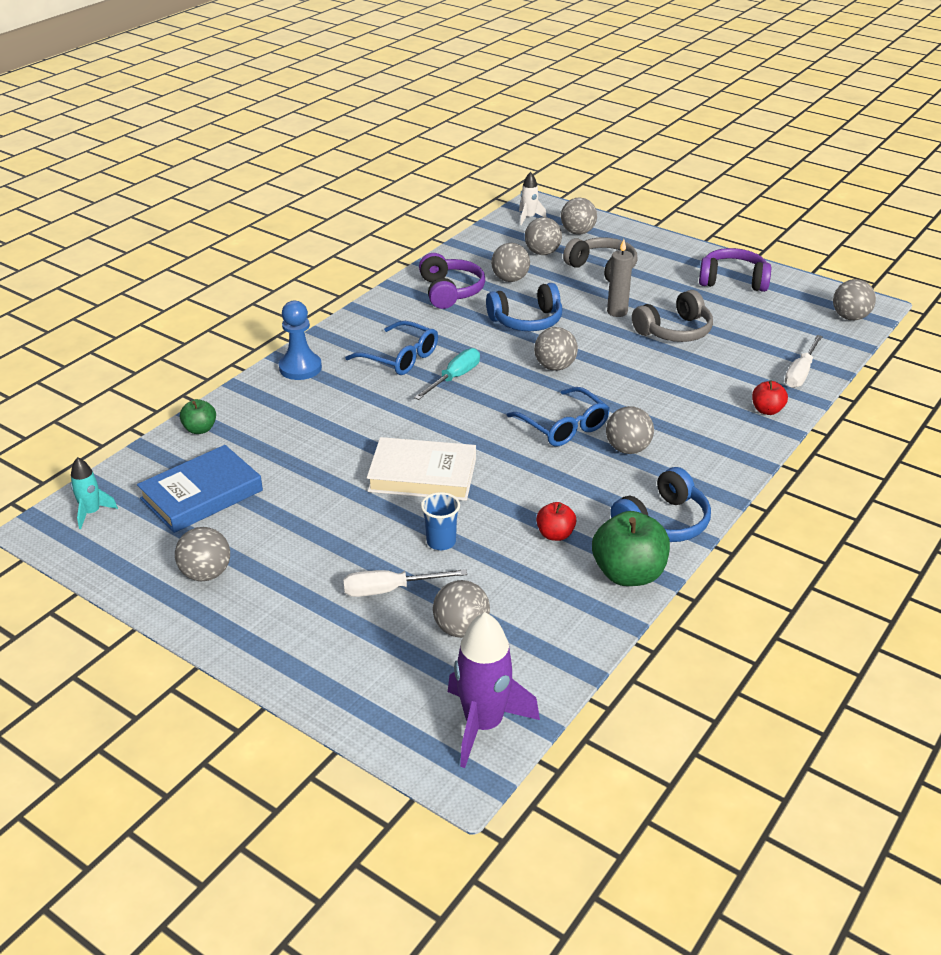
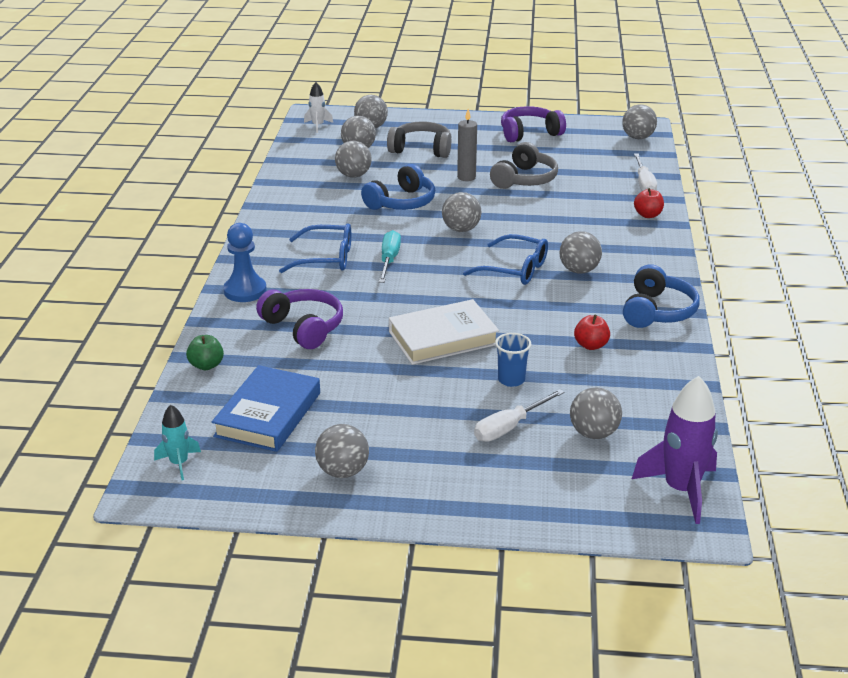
camera: 30 degrees left, 5 degrees down
purple headphones [419,253,485,309] -> purple headphones moved to [256,289,343,349]
green apple [592,511,670,586] -> none

